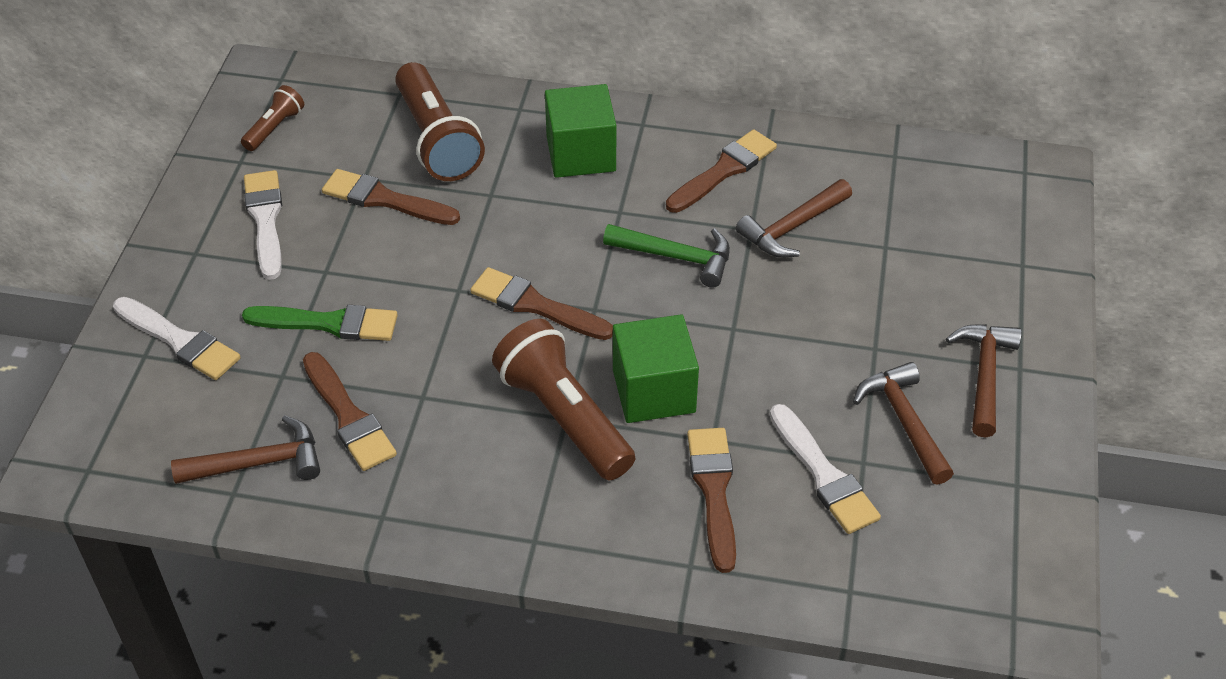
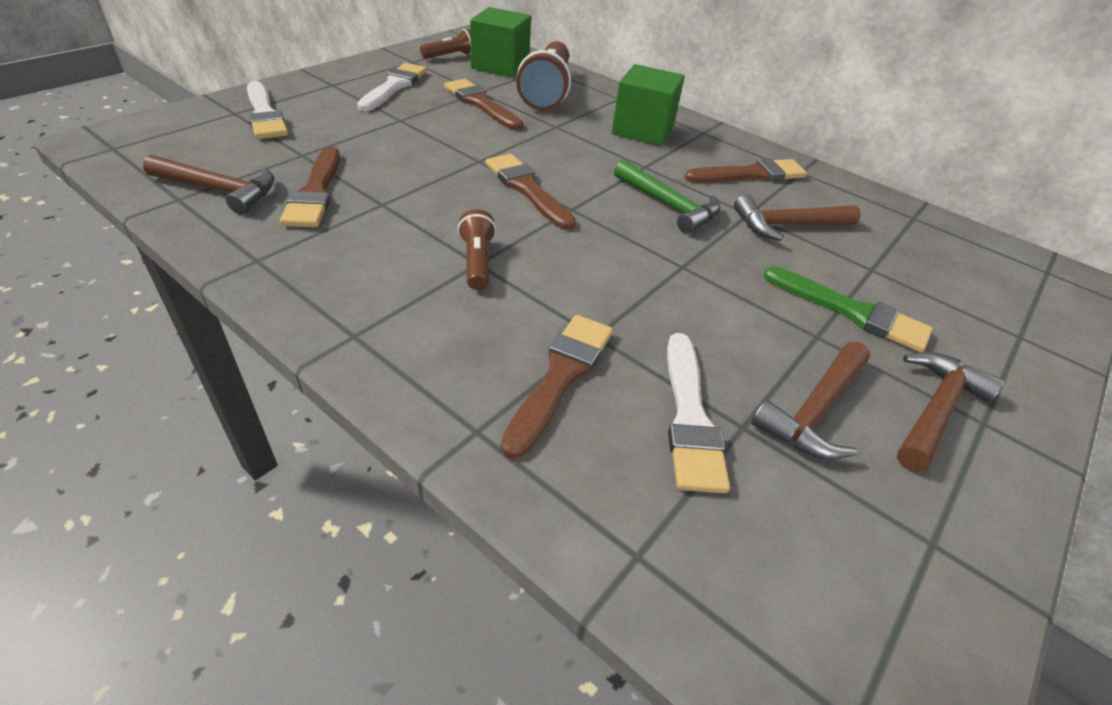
camera: 25 degrees right, 5 degrees down
green brush [242,305,398,341] -> green brush moved to [763,266,933,353]
brown flashlight [492,319,635,480] -> brown flashlight [458,209,496,290], size x0.50
green cube [613,314,699,423] -> green cube moved to [470,7,531,77]
brown hammer [853,362,954,485] -> brown hammer turned 150 degrees counterclockwise [751,342,870,460]

